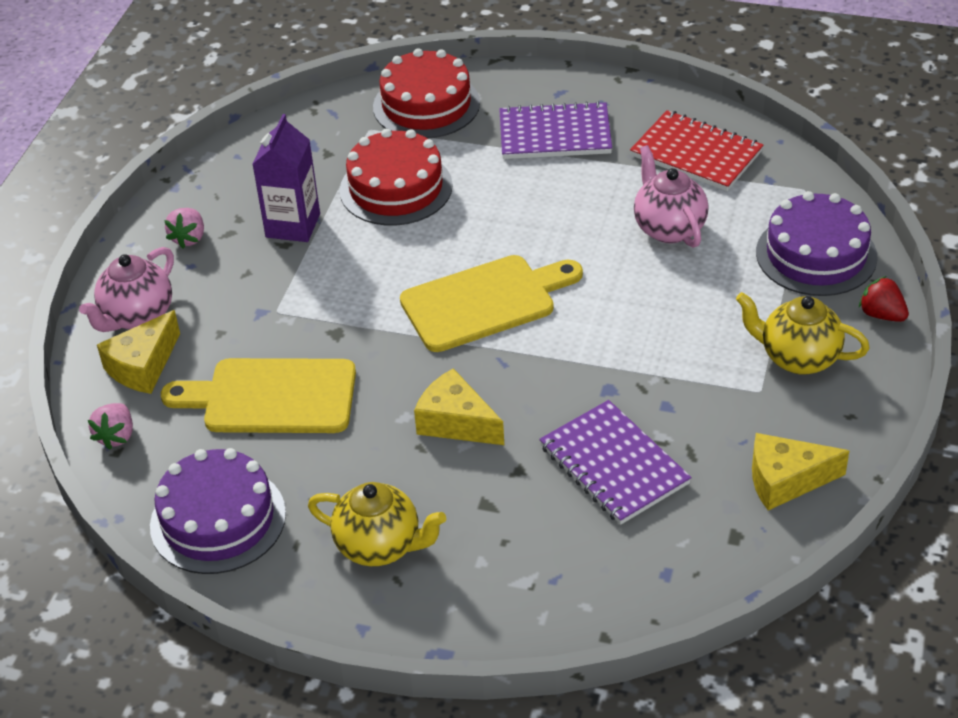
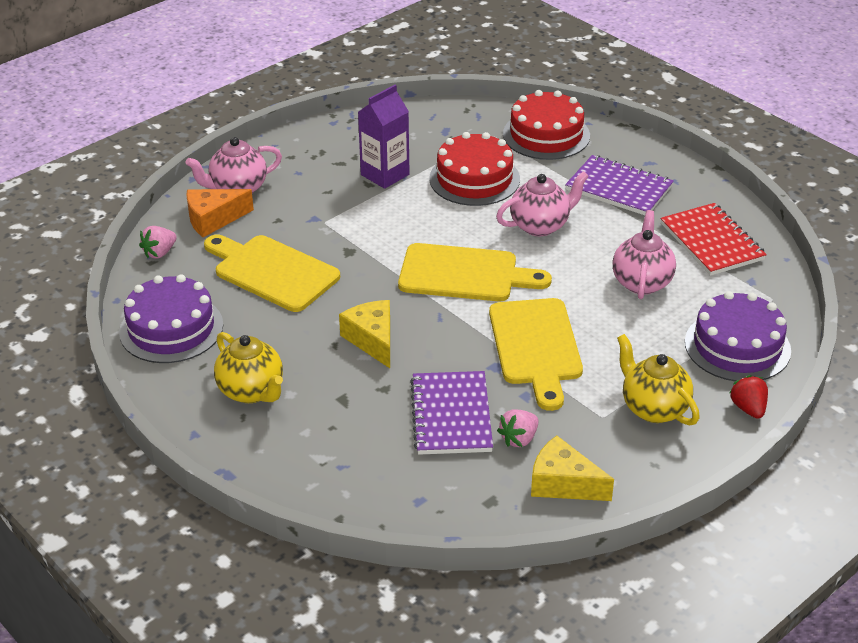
camera: 30 degrees right, 5 degrees down
yellow cheese [97,310,180,394] -> orange cheese [186,189,254,237]
pink strawberry [164,208,204,248] -> pink strawberry moved to [497,409,539,447]
none -> yellow cutting board [489,298,583,411]
none -> pink teapot [496,171,589,236]

